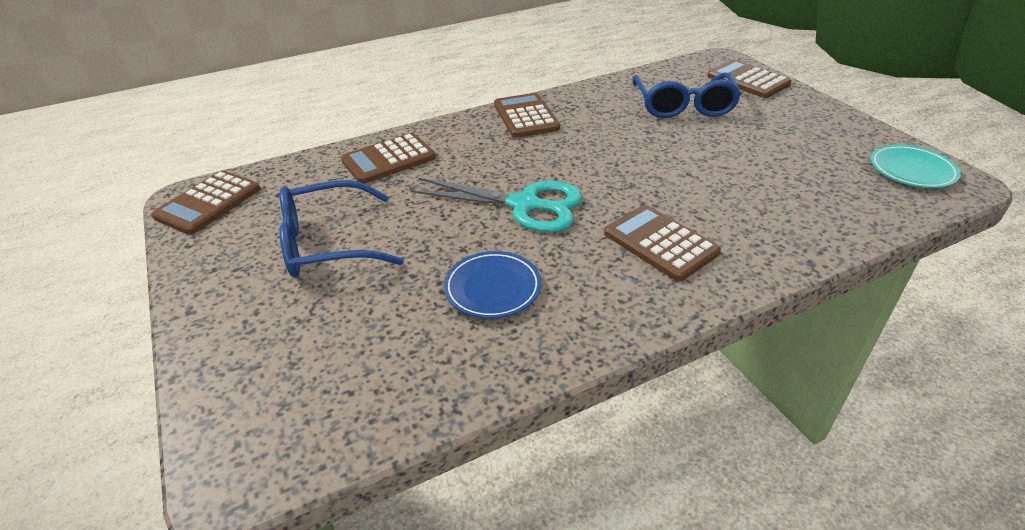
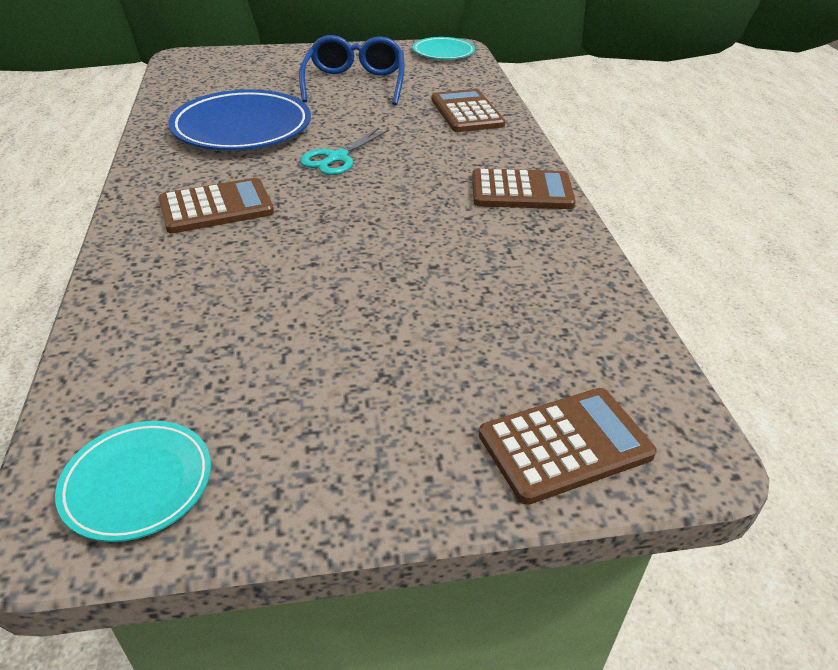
camera: 105 degrees right, 0 degrees up
brown calculator [152,170,260,235] -> turquoise plate [413,37,475,59]
turquoise scissors [411,178,583,232] -> turquoise scissors [300,128,389,175], size x0.65
blue plate [444,251,541,318] -> blue plate [168,89,311,151], size x1.77
blue glasses [632,73,742,118] -> none

